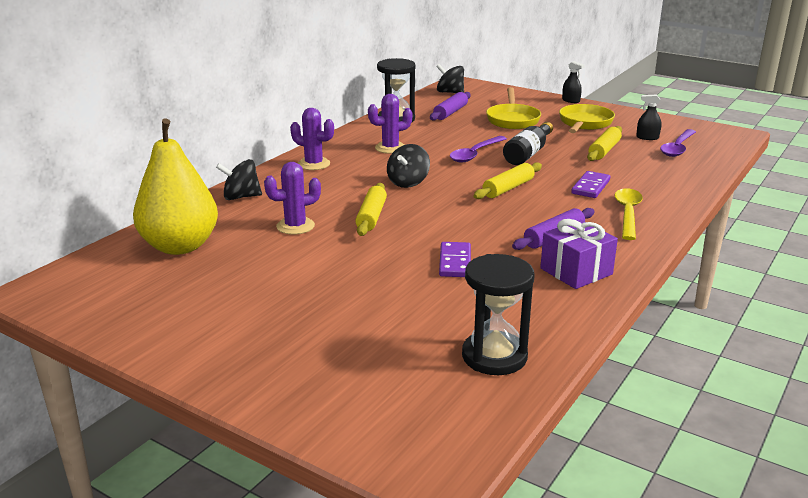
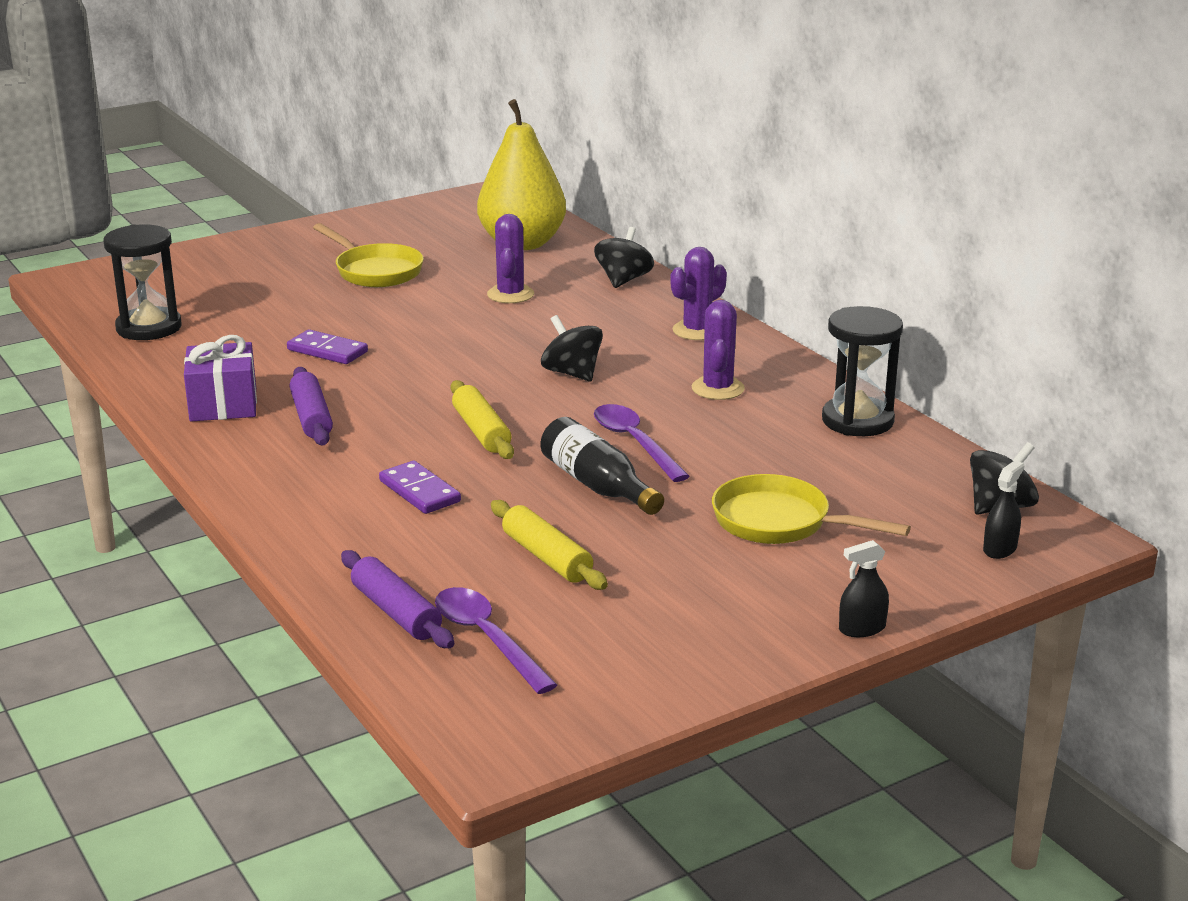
camera: 115 degrees right, 0 degrees up
yellow rolling pin [355,183,387,236] -> none
purple rolling pin [430,92,471,121] -> purple rolling pin moved to [341,550,454,648]
yellow pan [559,104,615,133] -> yellow pan moved to [313,223,424,287]
yellow spoon [614,188,643,240] -> none
black spray bottle [636,94,662,140] -> black spray bottle moved to [983,461,1024,559]

